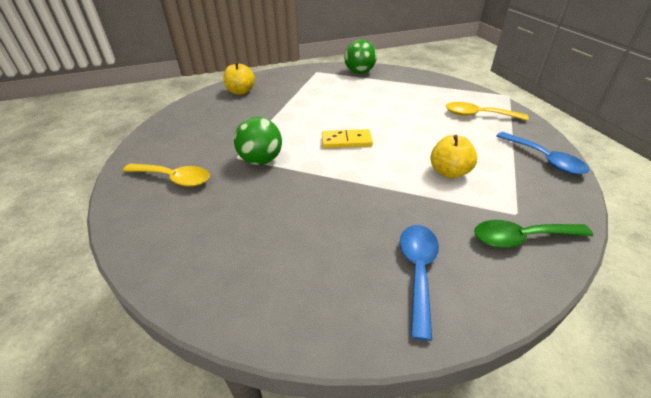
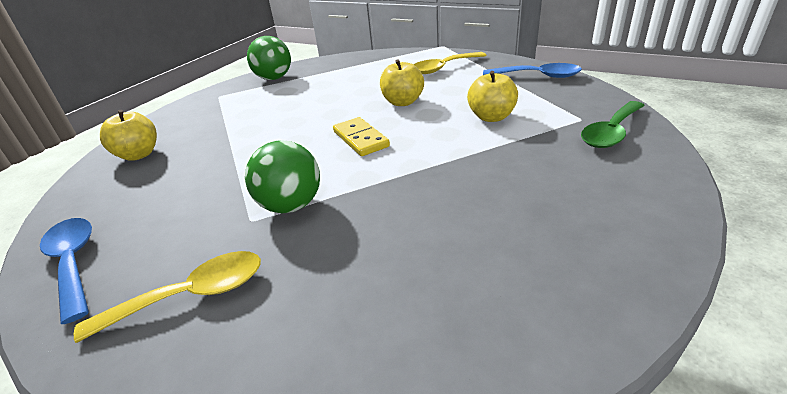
camera: 40 degrees left, 5 degrees down
yellow domino [322,129,373,148] -> yellow domino turned 75 degrees counterclockwise [333,117,390,156]
blue spoon [400,225,439,341] -> blue spoon moved to [40,218,92,324]
none -> yellow apple [380,59,424,106]

